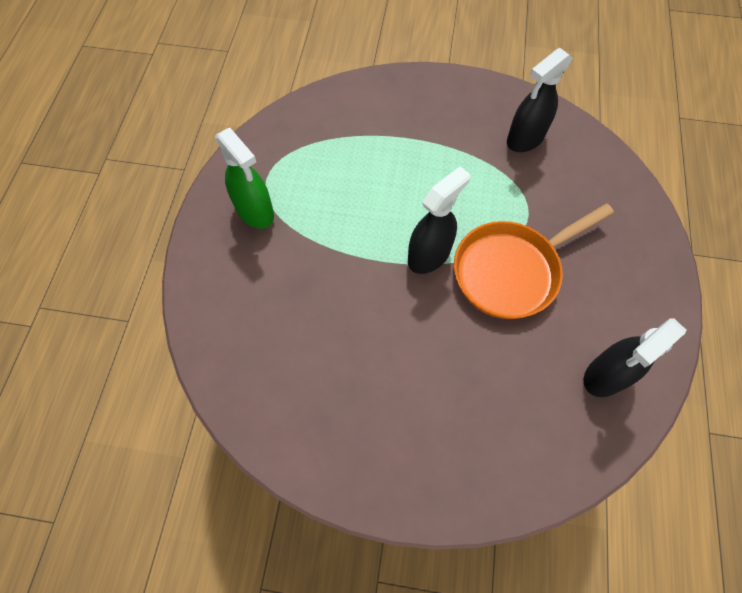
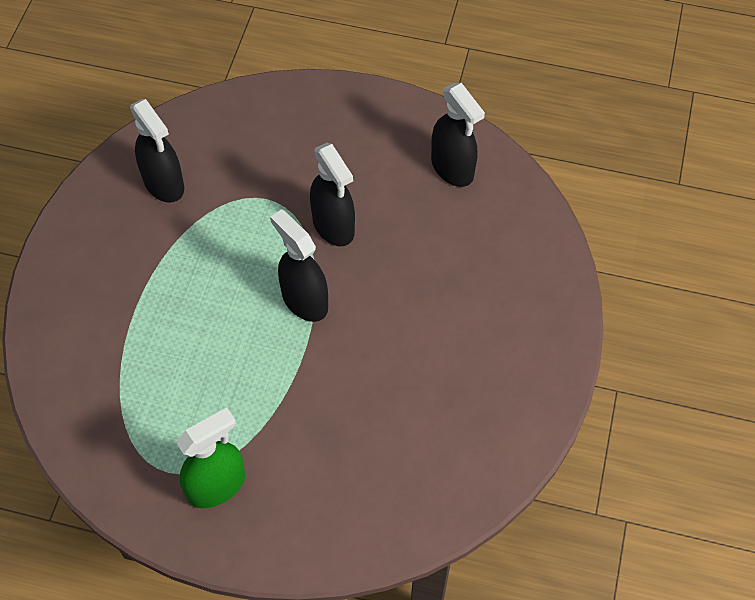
camera: 85 degrees left, 5 degrees down
orange pan [454,203,614,319] -> black spray bottle [310,143,355,246]

